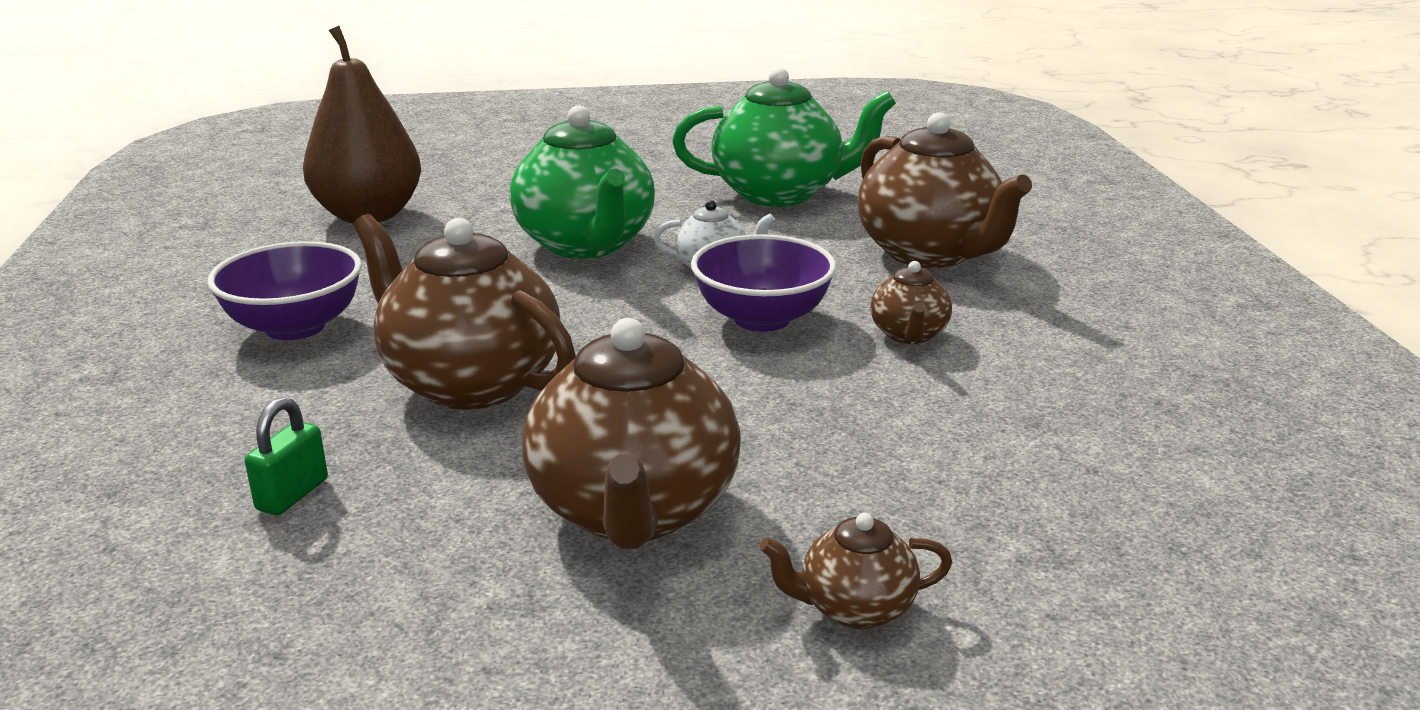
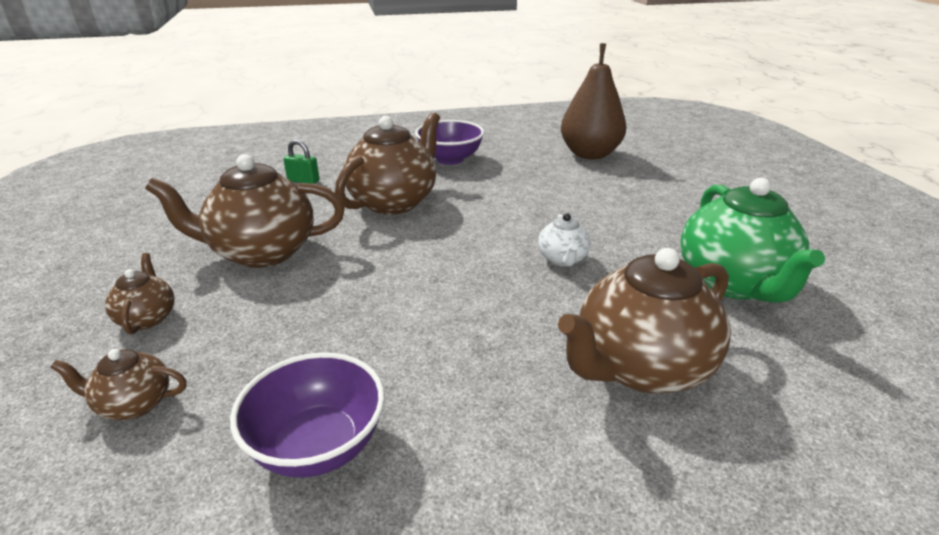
camera: 85 degrees right, 5 degrees up
green teapot [510,105,655,259] -> none
purple bowl [691,234,836,332] -> purple bowl moved to [230,352,385,478]
brown teapot [870,261,952,344] -> brown teapot moved to [50,349,187,420]

